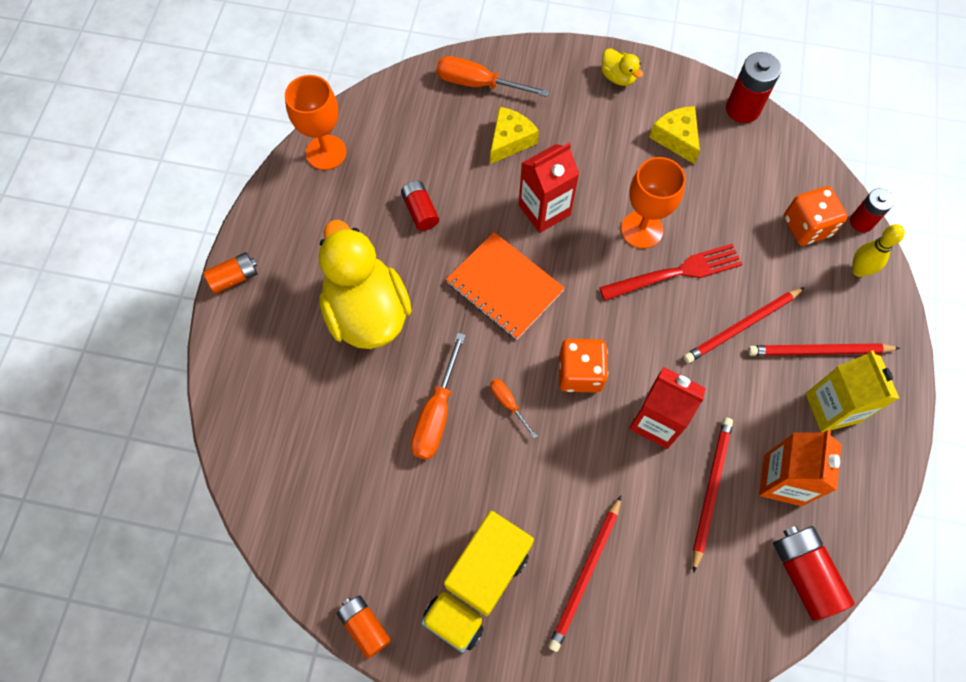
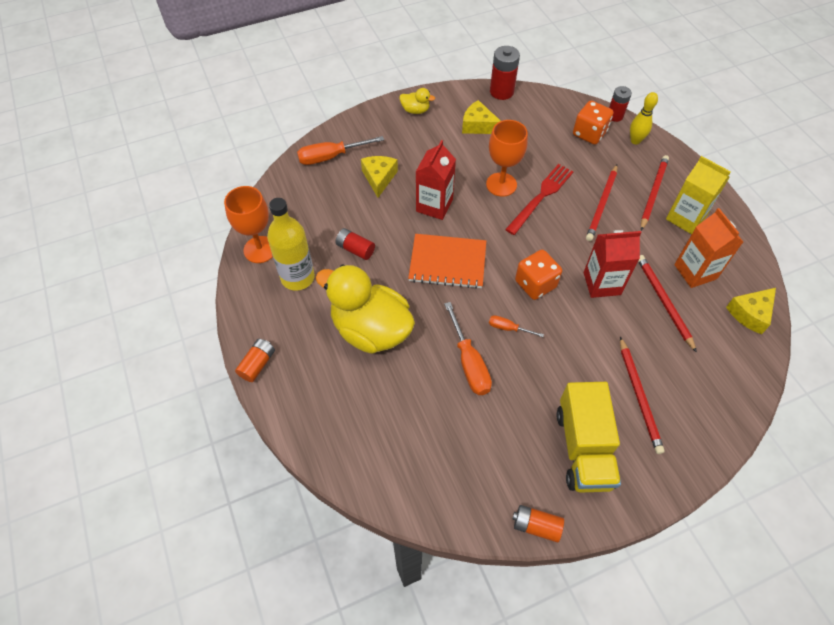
camera: 35 degrees left, 10 degrees down
red pencil [748,343,900,356] -> red pencil turned 150 degrees clockwise [641,155,669,231]
red battery [773,526,855,621] -> yellow cheese [726,288,776,334]
none -> yellow bottle [267,198,315,291]

